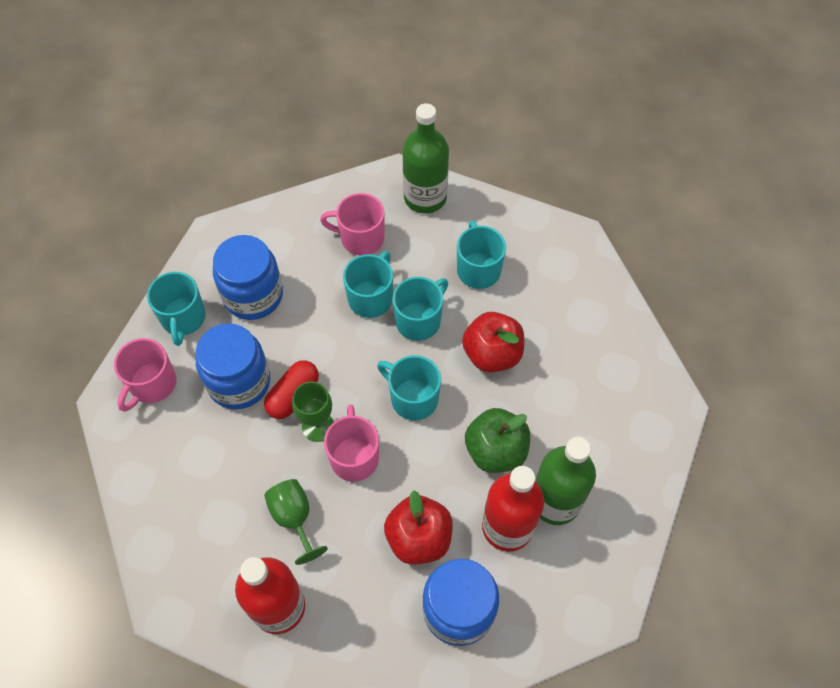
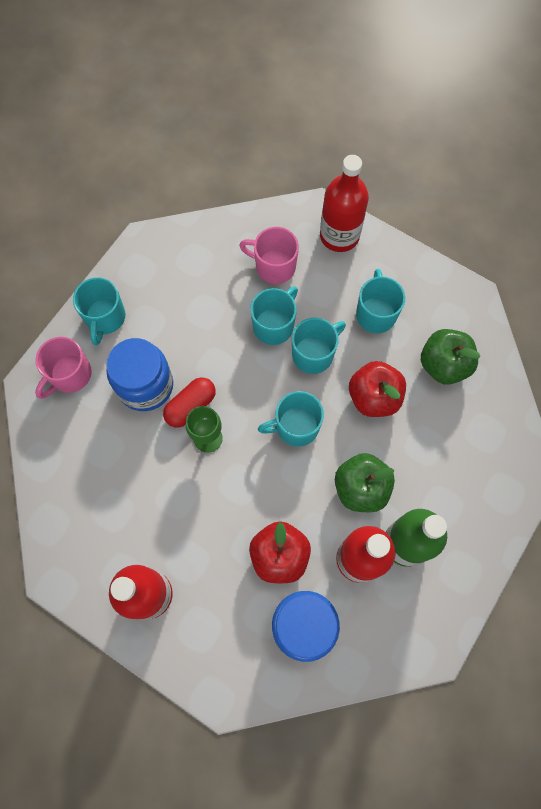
camera: 10 degrees right, 10 degrees up
blue jar [213,235,283,320] -> none
green goblet [264,479,328,565] -> none
pink mug [324,404,379,482] -> none
turquoise mug [377,355,441,421] -> turquoise mug turned 60 degrees counterclockwise [258,391,324,447]
green bottle [402,103,449,214] -> red bottle [320,155,369,252]
none -> green apple [421,329,480,385]

